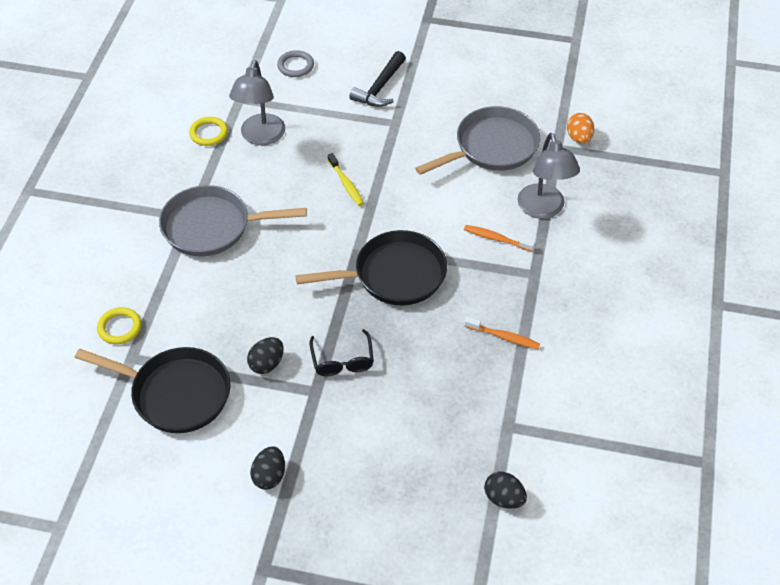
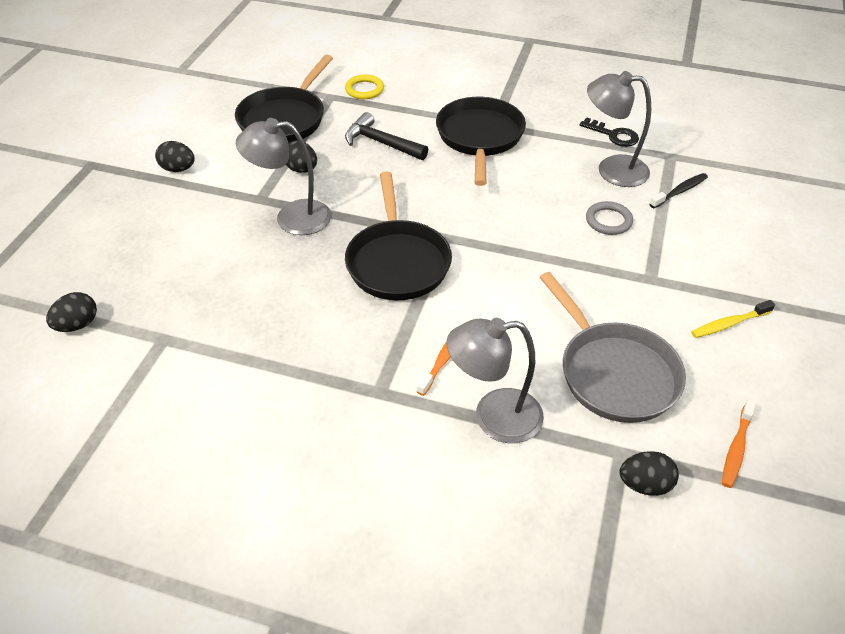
camera: 95 degrees right, 5 degrees down
grey pan [159,185,307,257] -> black pan [436,97,526,186]
yellow ring [189,117,228,146] -> black key [580,118,639,147]
grey ring [277,50,314,77] -> grey ring moved to [586,201,633,235]
black glasses [309,329,374,376] -> grey lamp [236,118,331,235]
yellow toothbrush [328,153,364,206] -> yellow toothbrush moved to [691,300,775,338]
black hammer [349,51,406,107] -> black hammer moved to [345,112,428,160]
orange toothbrush [465,317,540,349] -> orange toothbrush moved to [722,399,756,488]
orange egg [567,113,594,144] -> black egg [620,451,679,496]
none -> black toothbrush [650,173,708,208]

